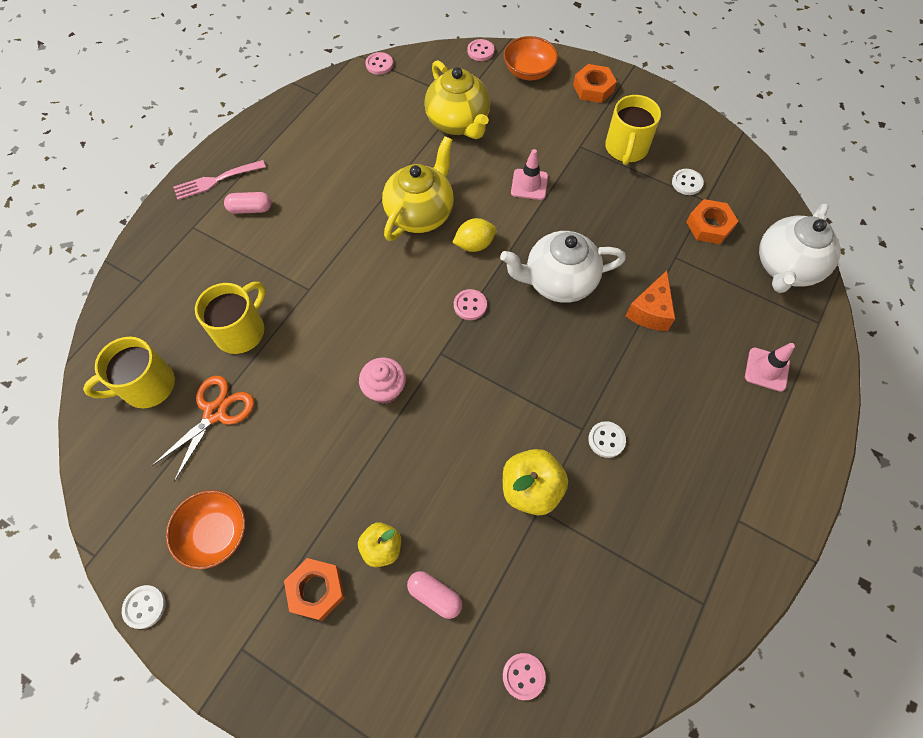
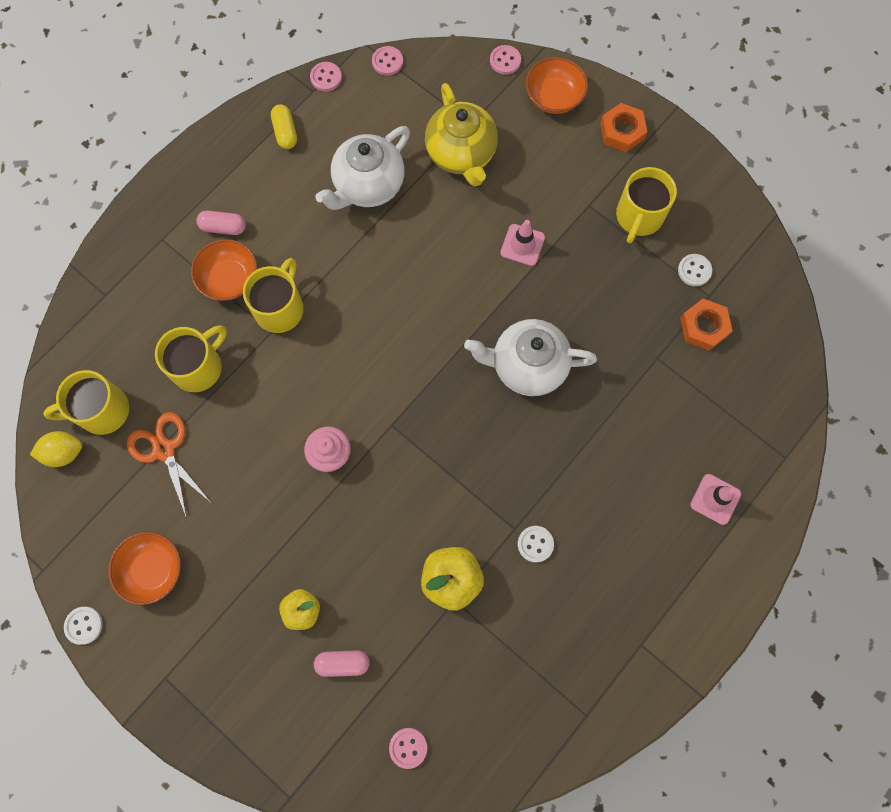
camera: 10 degrees right, 10 degrees up
orange scissors [152,376,254,482] -> orange scissors turned 75 degrees counterclockwise [127,412,210,518]
pink fork [173,160,266,200] -> none
orange nut [284,558,345,621] -> none
yellow teapot [382,136,454,241] -> none
pink capsule [407,571,462,619] -> pink capsule turned 45 degrees counterclockwise [314,650,370,677]
yellow lemon [452,218,496,252] -> yellow lemon moved to [30,431,82,467]
pink button [454,289,487,320] -> pink button moved to [310,62,342,92]
orange cheese [626,271,675,331] -> none
white teapot [759,204,841,293] -> white teapot moved to [315,126,410,210]
none -> orange bowl [191,239,257,301]
none -> yellow mug [243,258,304,333]
none -> yellow capsule [271,104,297,149]

